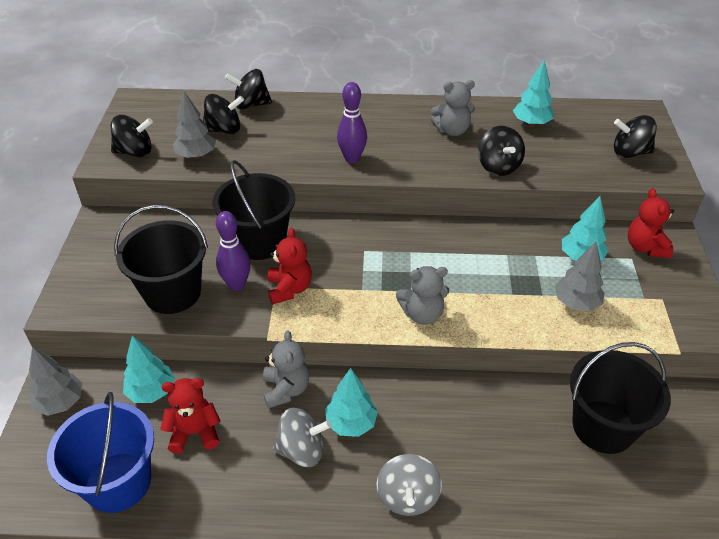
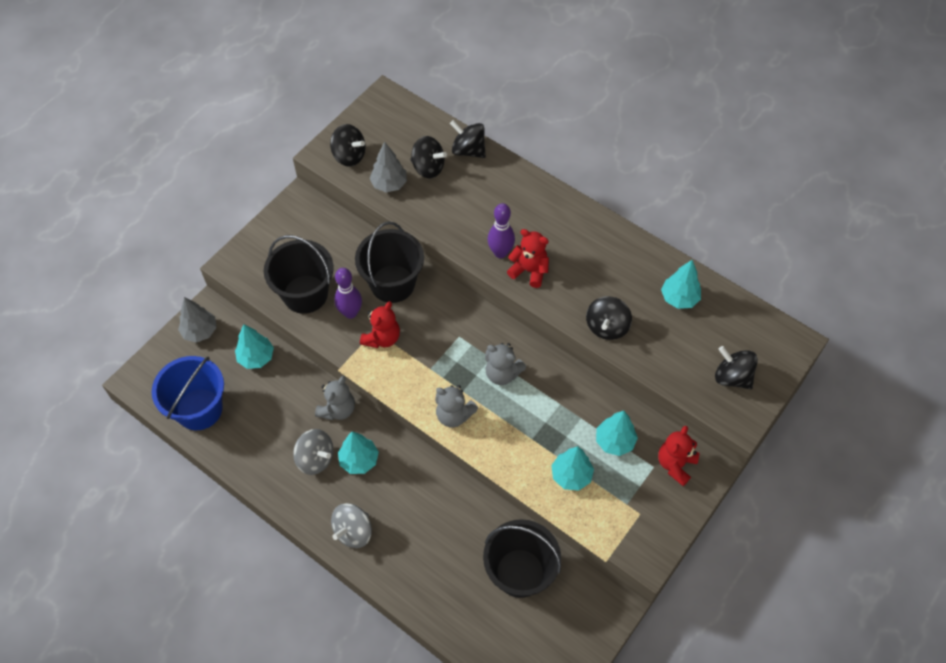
camera: 35 degrees right, 15 degrees up
red teddy bear [160,378,220,454] -> red teddy bear moved to [507,229,549,288]
grey teddy bear [431,80,475,136] -> grey teddy bear moved to [485,343,526,385]
grey tree [555,241,605,311] -> turquoise tree [551,446,594,491]

